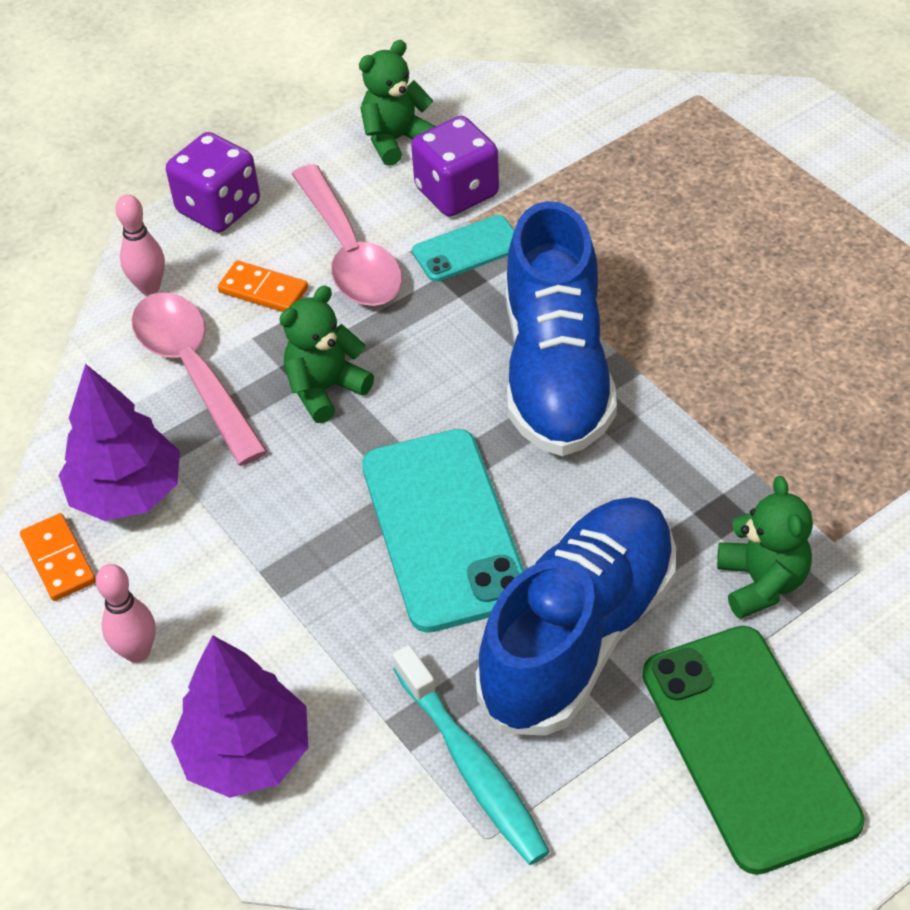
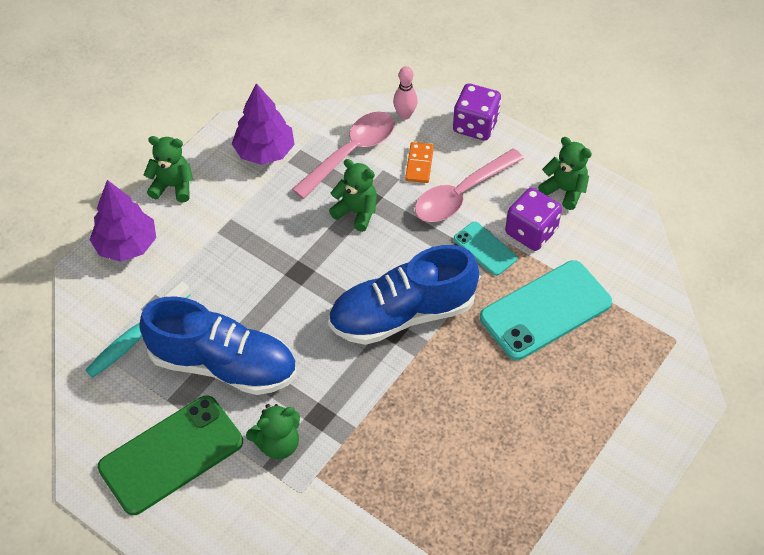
camera: 70 degrees right, 5 degrees up
orange domino [20,513,96,601] -> none
pink bowling pin [96,564,156,663] -> green teddy bear [143,136,193,202]
turquoise phone [362,429,525,633] -> turquoise phone moved to [480,260,612,360]

